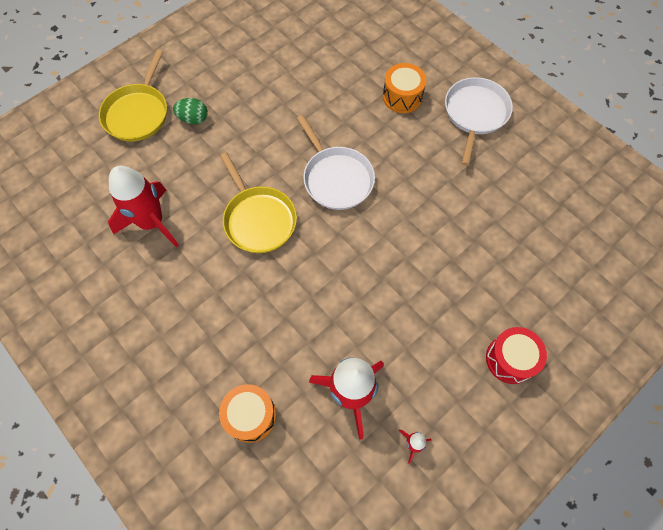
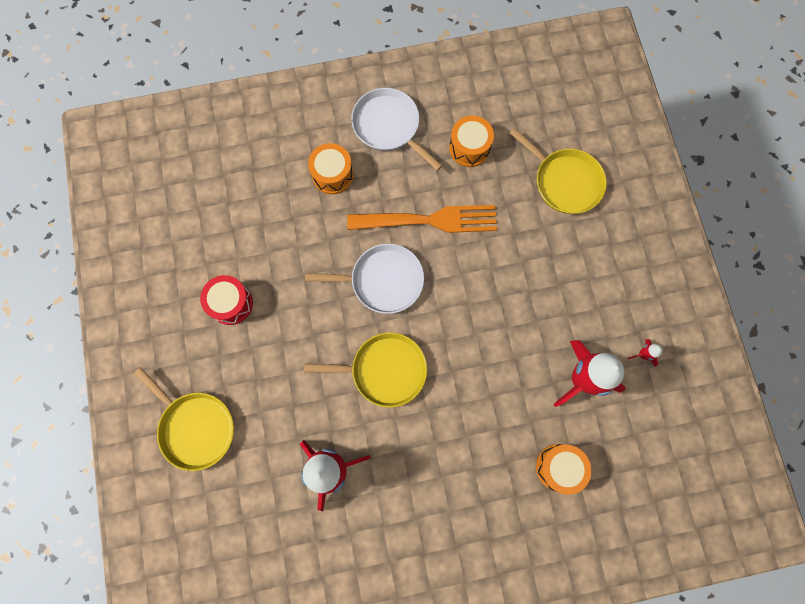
camera: 60 degrees left, 10 degrees up
green egg [173,98,208,124] -> none
red drum [486,327,547,384] -> red drum moved to [200,275,253,325]
none -> orange fork [347,205,497,233]
none -> orange drum [449,116,494,167]
none -> yellow pan [510,128,607,214]

